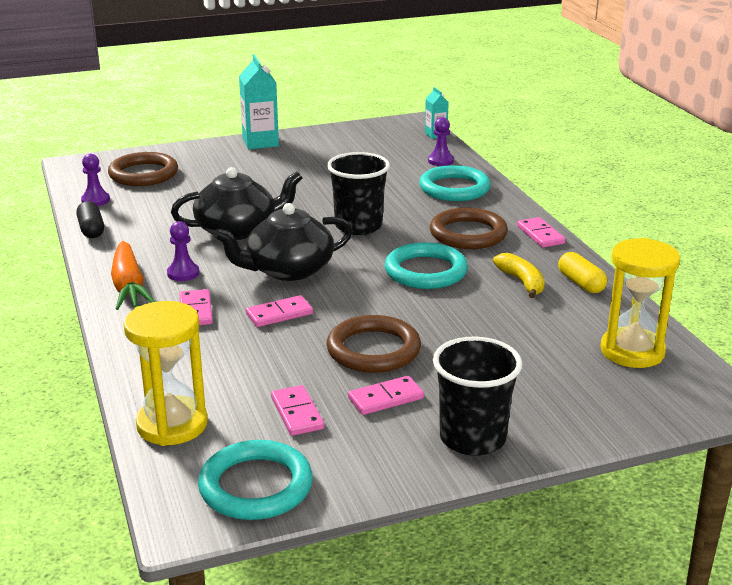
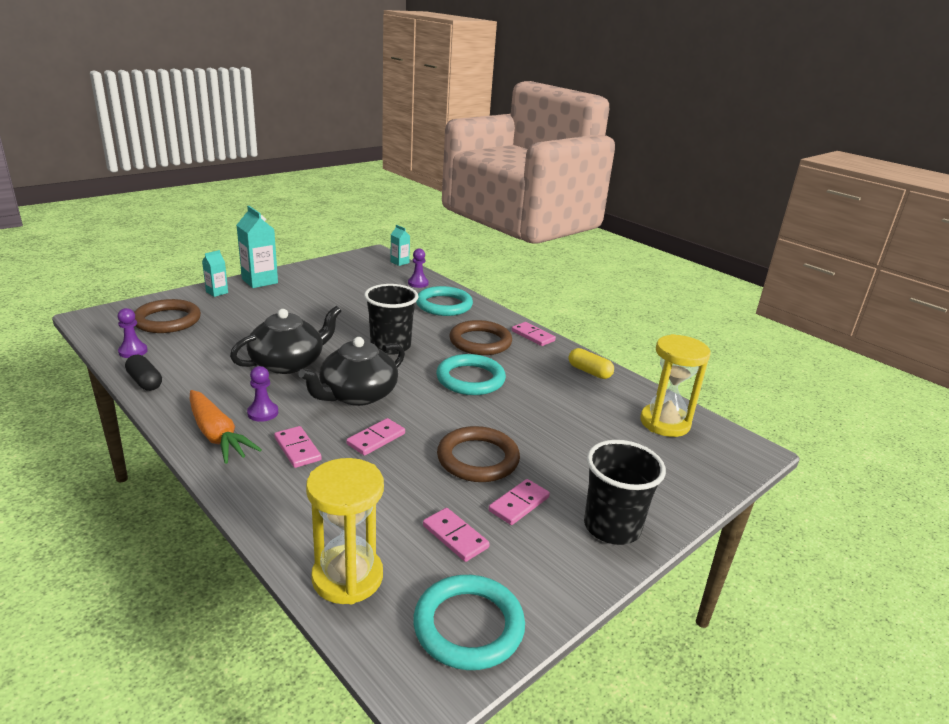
camera: 25 degrees left, 0 degrees up
yellow banana [493,253,545,298] -> none
none -> turquoise carton [202,250,228,297]

